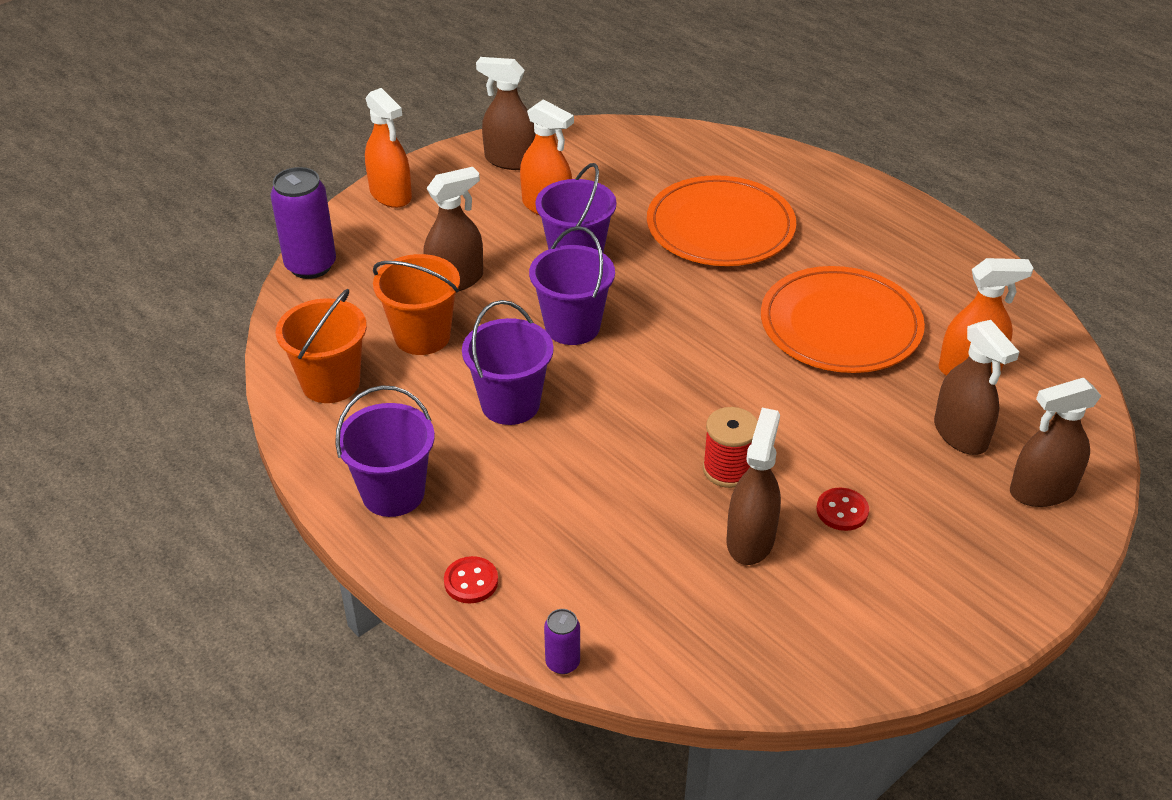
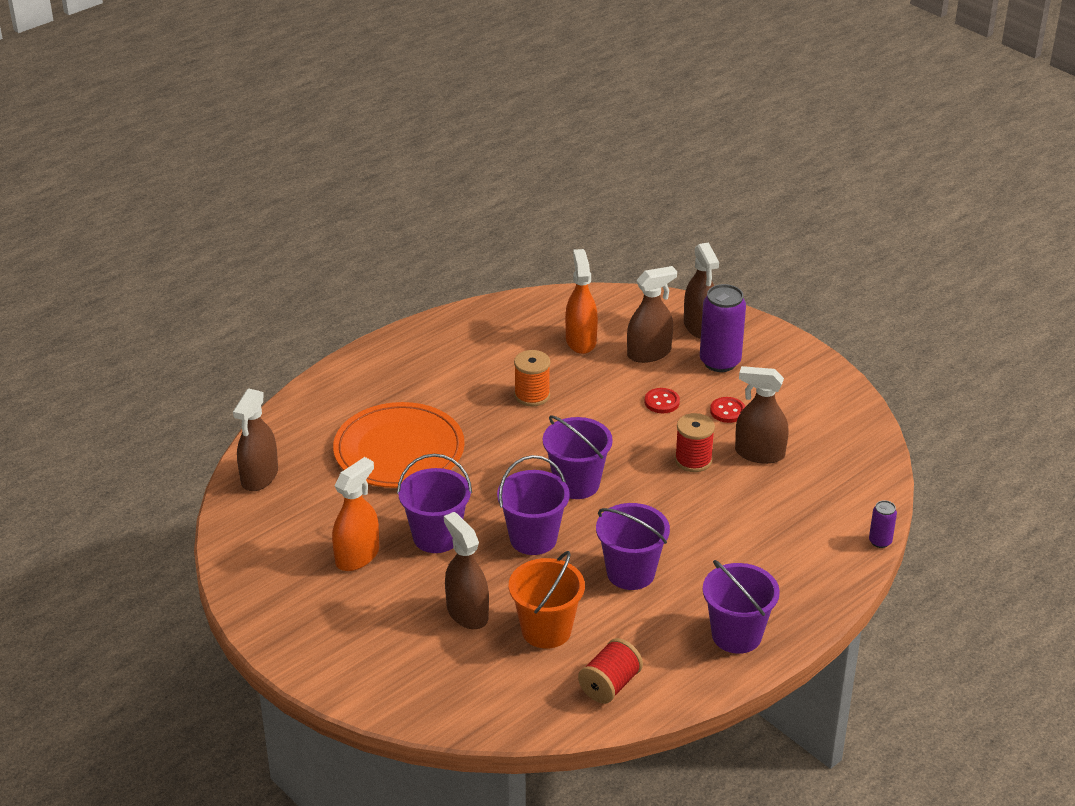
camera: 90 degrees left, 5 degrees down
purple can [271,167,336,279] -> purple can moved to [700,284,746,372]
orange bucket [276,289,367,403] -> red spool [578,638,643,704]
orange spray bottle [365,88,412,208] -> none
red button [444,556,498,603] -> red button moved to [644,388,680,413]
brown spray bottle [476,57,536,170] -> brown spray bottle moved to [233,388,278,491]
orange plate [761,266,925,373] -> orange spool [514,350,550,407]
none -> purple bucket [543,415,613,499]

